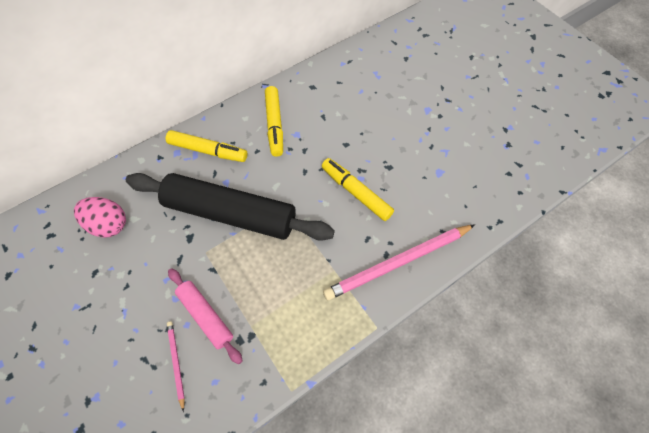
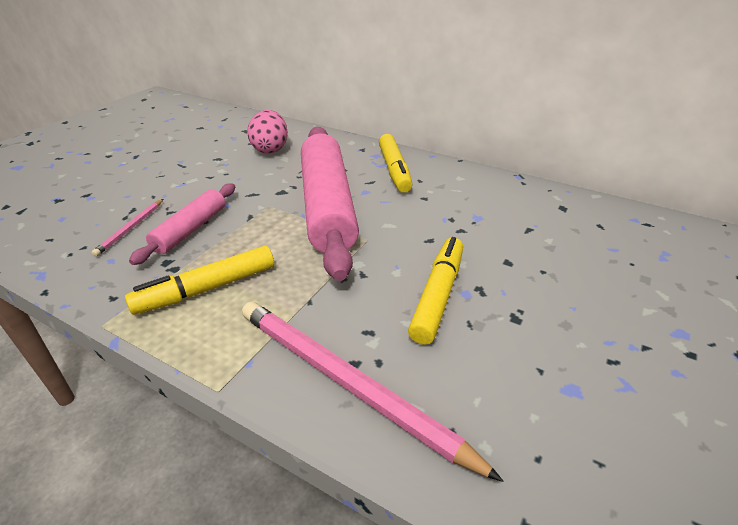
camera: 65 degrees right, 25 degrees down
black rolling pin [126,173,335,241] -> pink rolling pin [301,127,359,281]
pink pencil [167,321,185,412] -> pink pencil turned 150 degrees clockwise [91,199,163,257]
yellow marker [265,86,283,157] -> yellow marker moved to [125,246,274,315]

